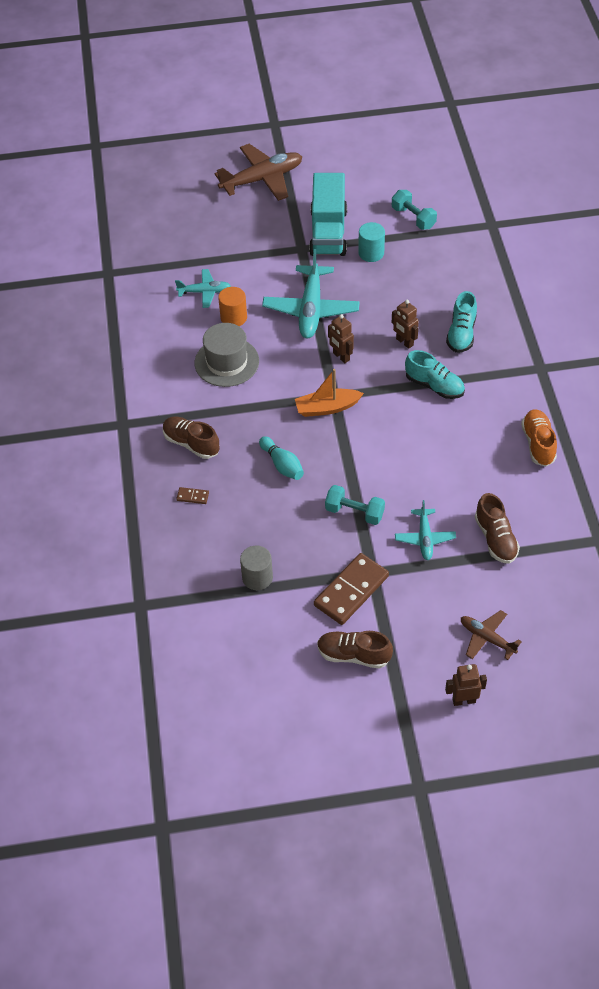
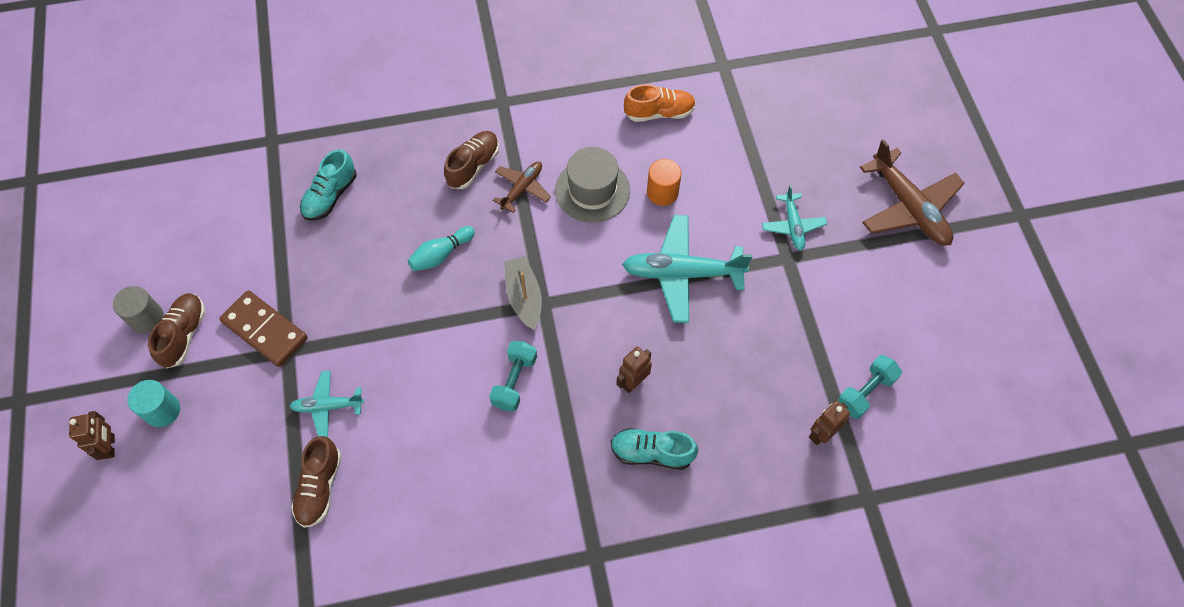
camera: 85 degrees right, 10 degrees up
turquoise plane [175,269,231,308] -> turquoise plane moved to [762,185,827,251]
brown domino [176,487,209,504] -> none
grey cylinder [240,545,273,590] -> grey cylinder moved to [113,286,164,334]
orange boat [295,369,364,417] -> grey boat [504,256,542,330]
turquoise truck [309,173,347,256] -> none
turquoise dumbbell [325,485,385,525] -> turquoise dumbbell moved to [489,341,537,411]
brown robot [328,314,354,363] -> brown robot moved to [809,401,850,445]
turquoise cylinder [358,222,385,262] -> turquoise cylinder moved to [128,380,180,427]
turquoise shoe [405,350,465,399] -> turquoise shoe moved to [300,149,356,221]
brown plane [461,610,522,660] -> brown plane moved to [493,162,551,213]
brown shoe [475,493,520,564] -> brown shoe turned 60 degrees counterclockwise [291,436,342,528]
orange shoe [521,409,557,467] -> orange shoe moved to [624,84,696,122]

